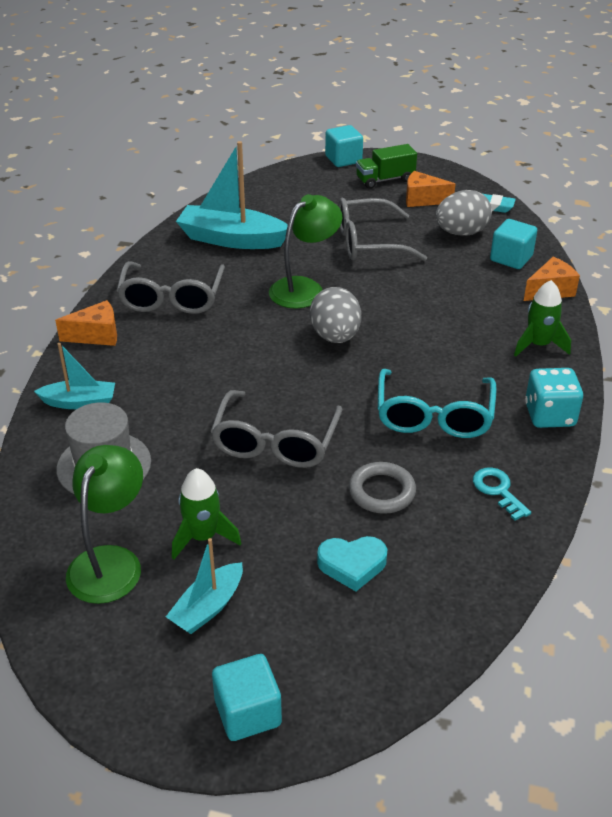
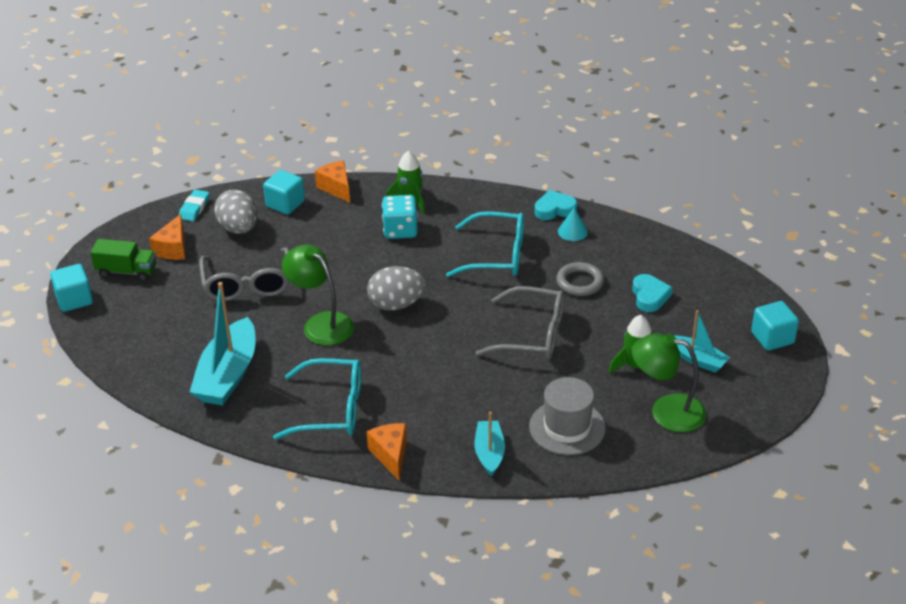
camera: 90 degrees left, 0 degrees up
grey glasses [116,261,225,314] -> turquoise glasses [273,358,361,440]
green truck [356,144,417,189] -> green truck turned 60 degrees counterclockwise [91,239,156,281]
turquoise key [473,467,531,521] -> turquoise cone [558,208,588,241]
turquoise dice [525,368,583,428] -> turquoise dice moved to [382,195,418,239]
none -> turquoise heart [535,190,577,220]

